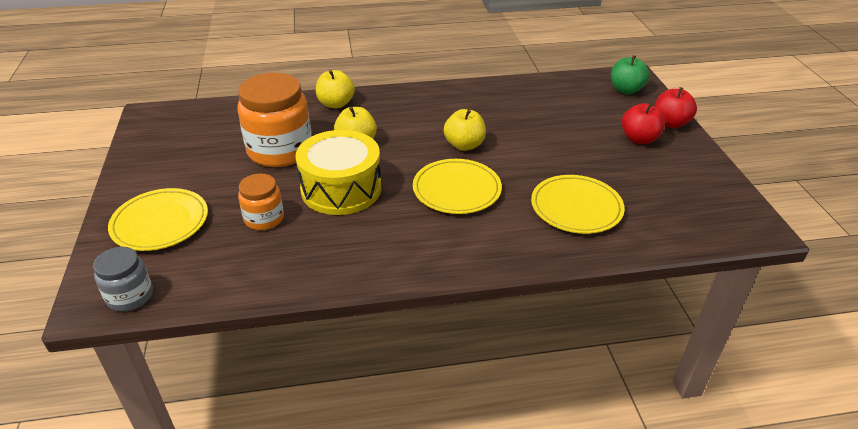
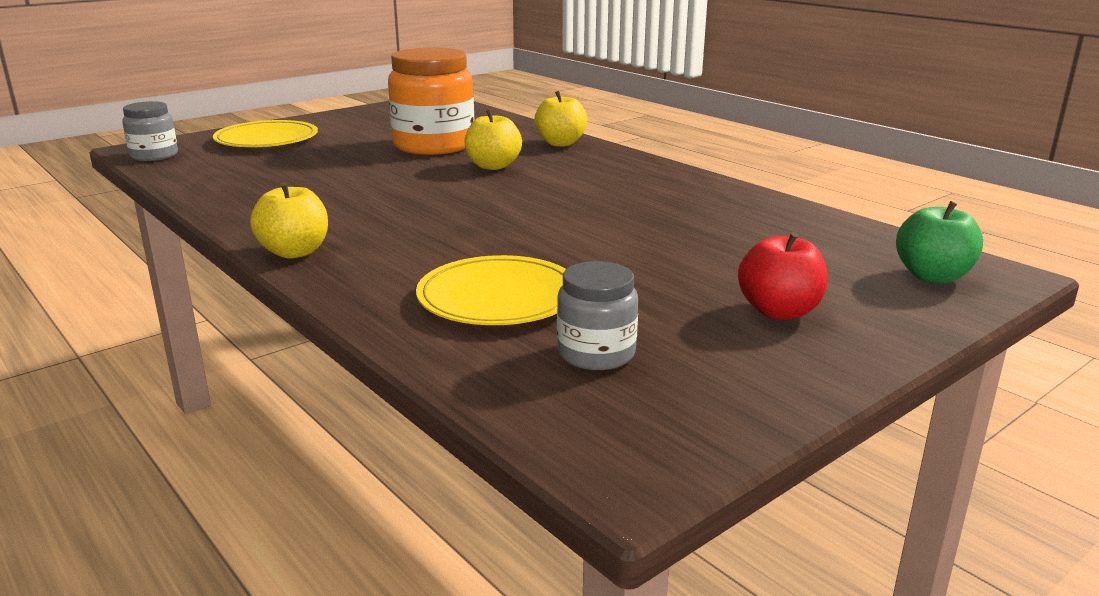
camera: 60 degrees right, 15 degrees down
orange jar [238,174,284,230] -> none
yellow drum [295,130,381,215] -> none
yellow plate [413,159,502,214] -> none
yellow apple [444,109,486,151] -> yellow apple moved to [250,182,328,259]
red apple [655,87,697,128] -> none
none -> grey jar [557,261,638,370]

